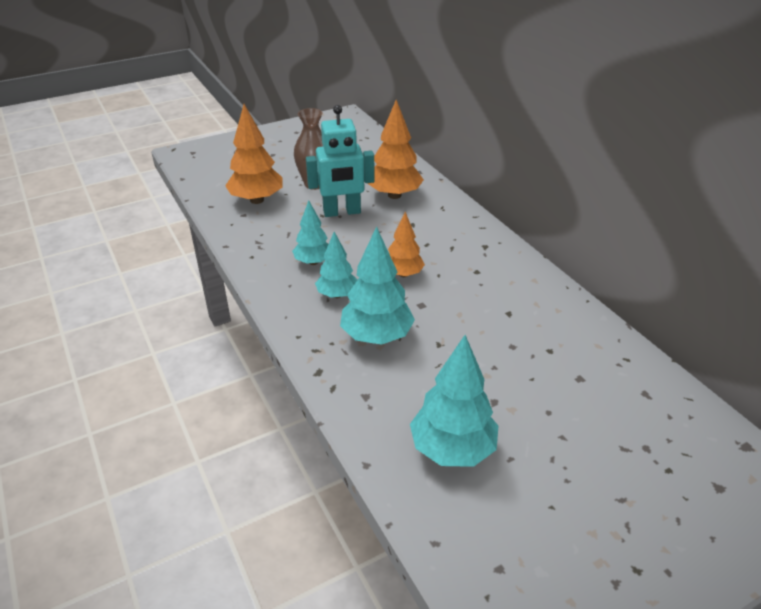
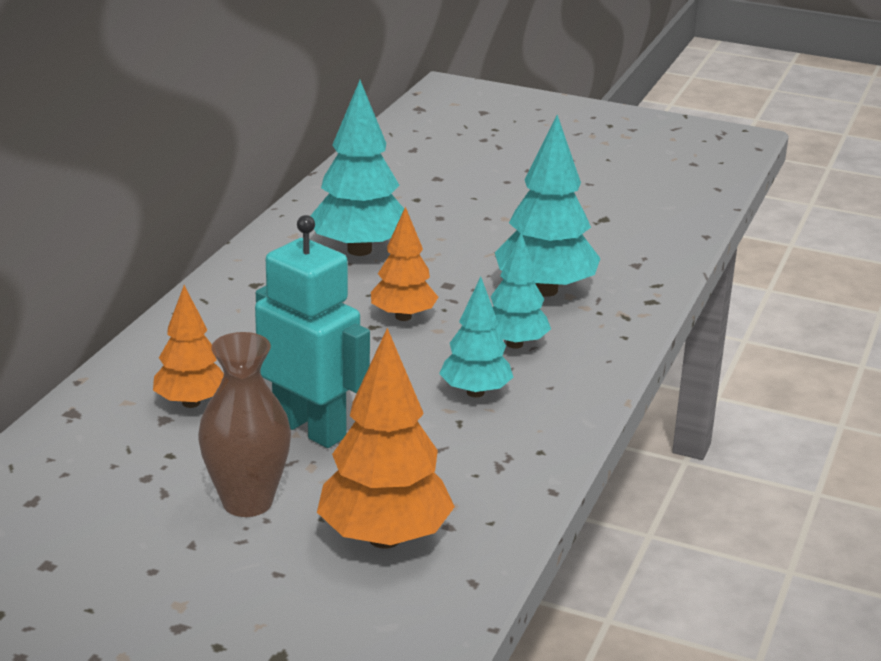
camera: 130 degrees left, 10 degrees down
orange tree [367,100,424,199] -> orange tree [153,285,224,408], size x0.63
turquoise tree [410,335,498,467] -> turquoise tree moved to [311,80,404,256]

